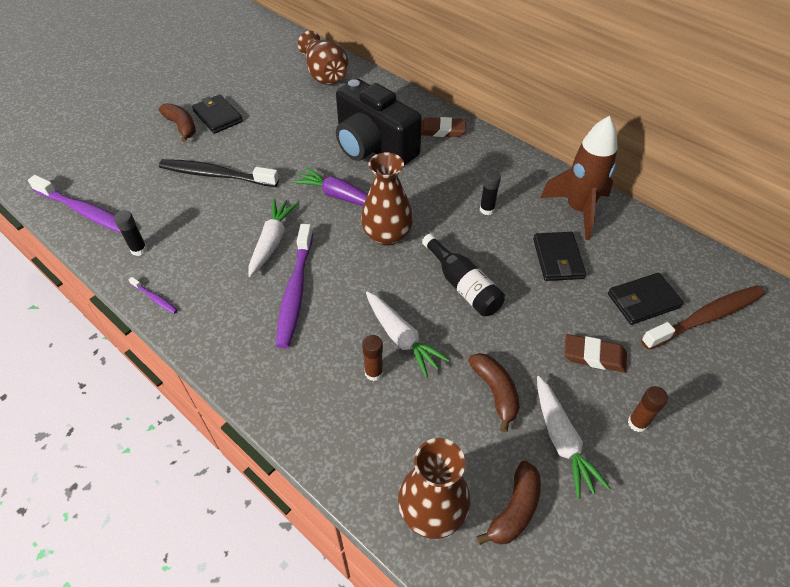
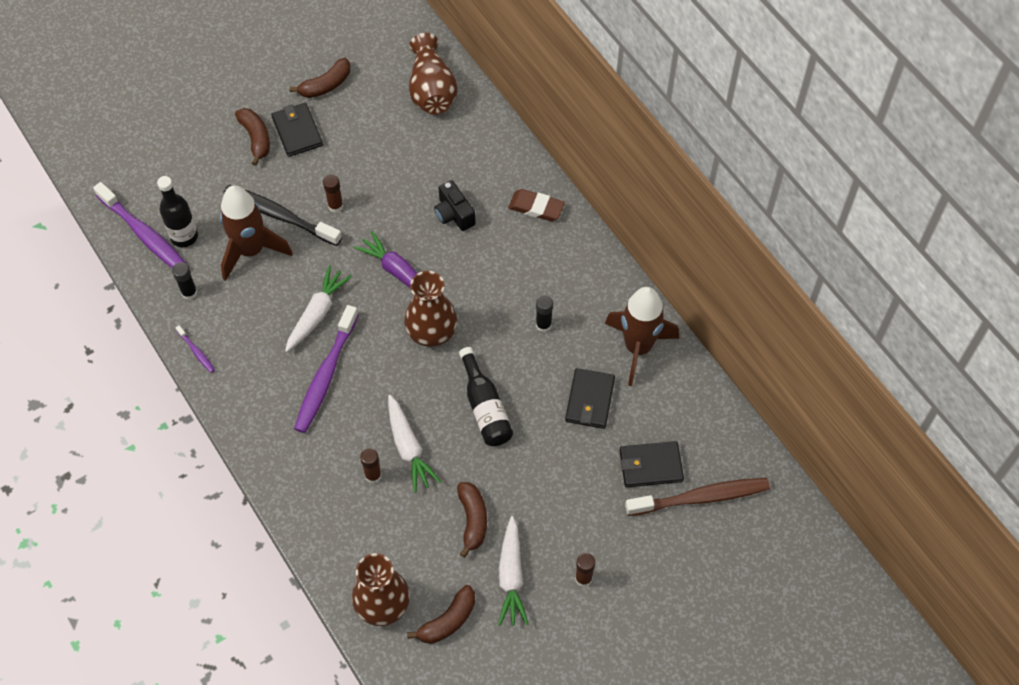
camera: 15 degrees right, 10 degrees up
black camera [336,79,422,166] -> black camera [434,180,475,231], size x0.47
brown eraser [564,334,627,373] -> none
none -> black bottle [157,176,198,247]
none -> brown rocket [220,185,293,281]
none -> brown banana [290,58,350,98]
none -> brown glue stick [323,174,343,213]

